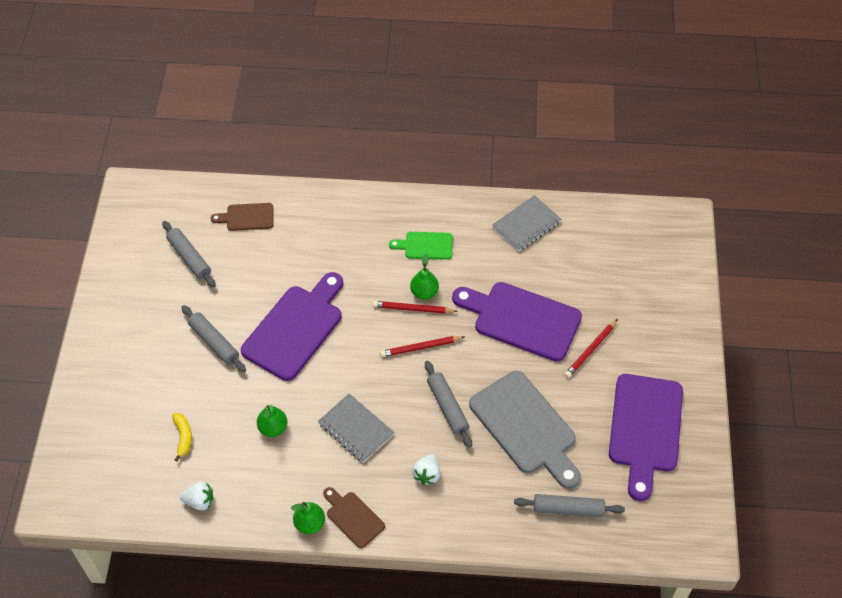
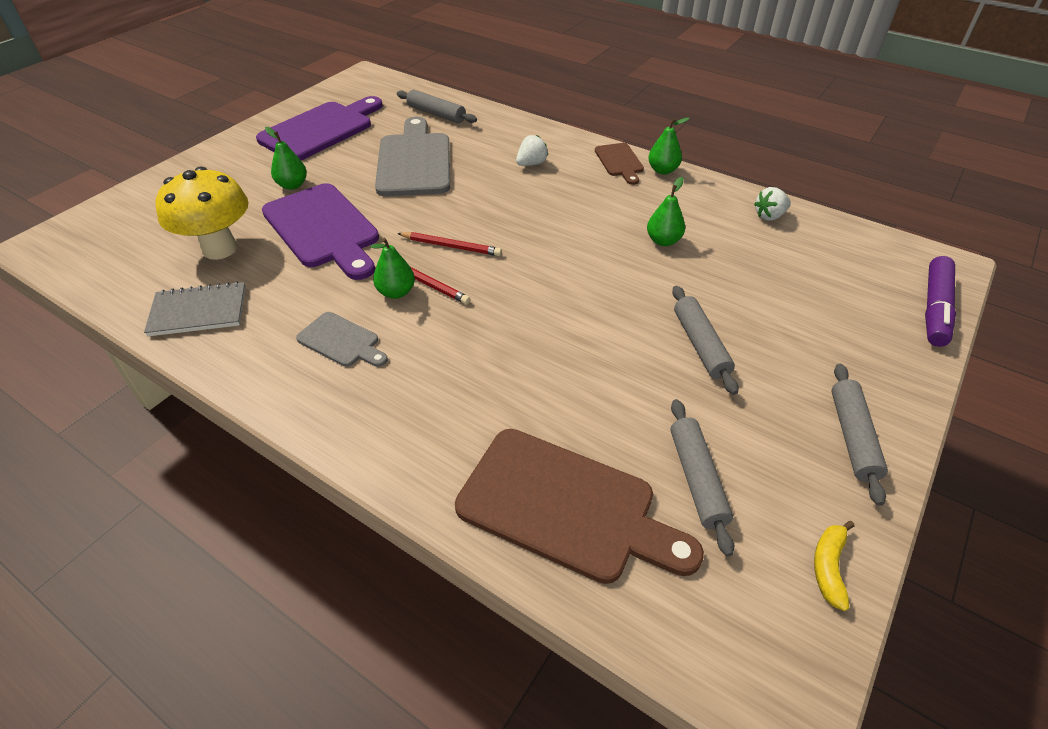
camera: 150 degrees left, 10 degrees down
yellow banana [172,413,192,462] -> yellow banana moved to [814,521,854,611]
white strawberry [180,481,213,511] -> white strawberry turned 60 degrees counterclockwise [754,187,791,221]
brown cutting board [211,203,273,231] -> brown cutting board [455,429,704,584], size x1.96
purple cutting board [241,272,343,381] -> none
grey notebook [318,394,395,463] -> none
green cutting board [389,232,453,260] -> grey cutting board [296,312,388,367]
grey rolling pin [425,361,472,448] -> grey rolling pin moved to [831,364,888,506]
red pencil [564,319,618,378] -> green pear [265,127,307,190]
none -> yellow mushroom [155,166,249,260]
none -> purple marker [925,256,956,347]

